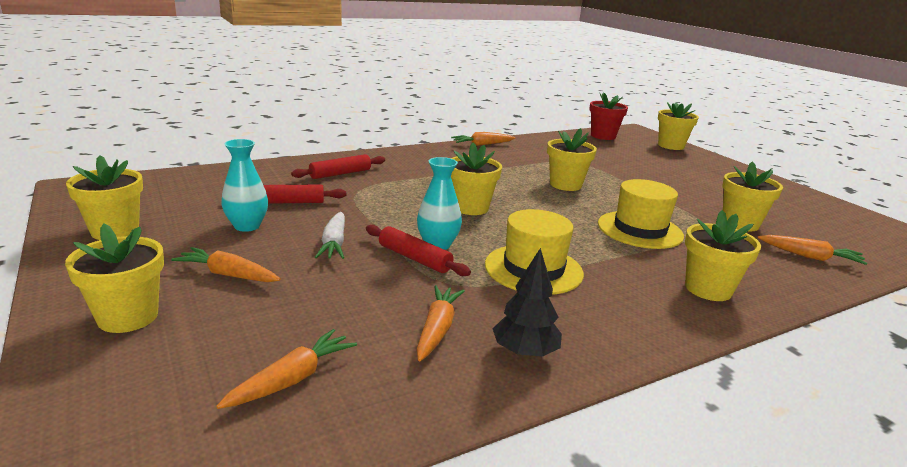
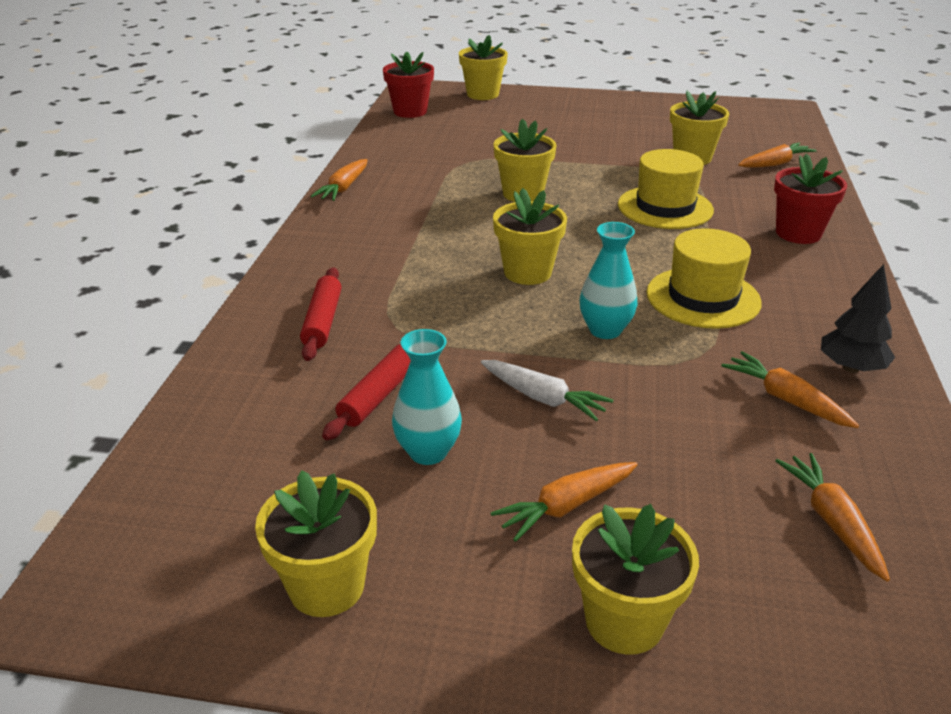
camera: 50 degrees left, 10 degrees up
red rolling pin [366,225,471,276] -> none
yellow flower pot [685,210,761,301] -> red flower pot [774,153,847,244]

